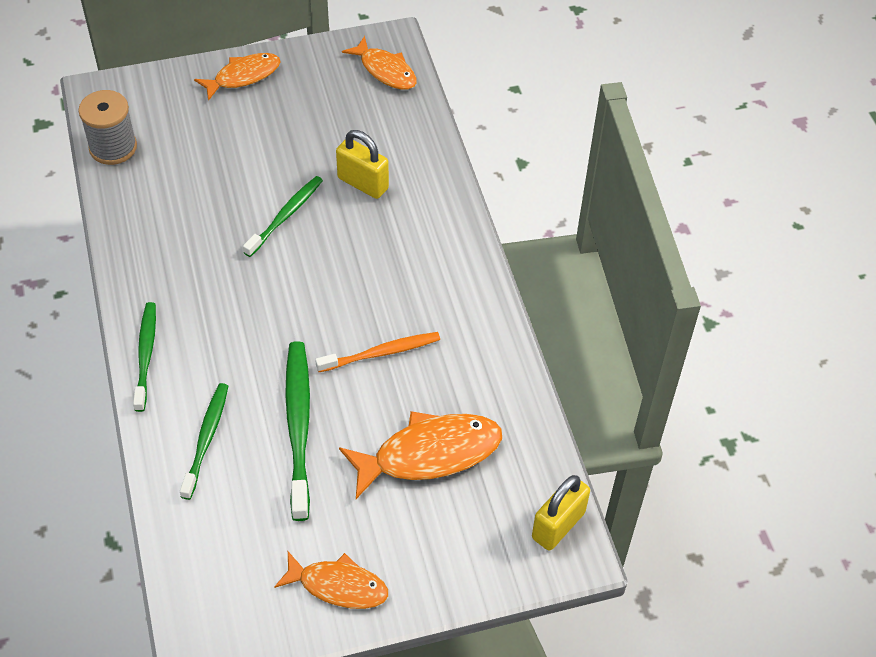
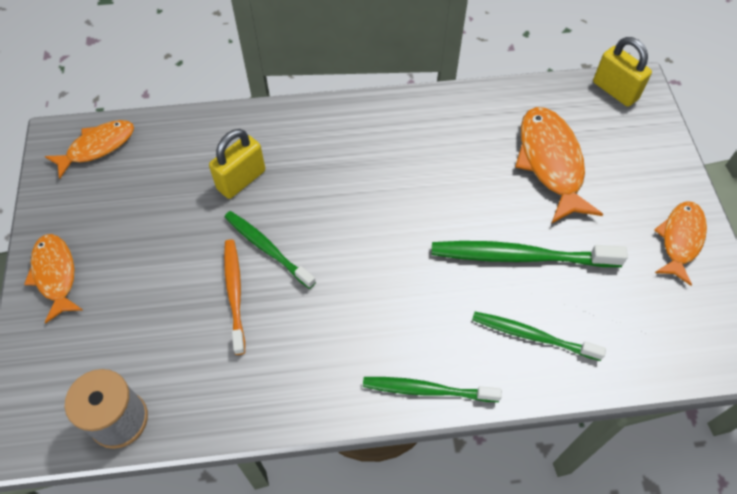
camera: 80 degrees left, 5 degrees up
orange toothbrush [315,332,440,372] -> orange toothbrush moved to [224,239,245,355]

